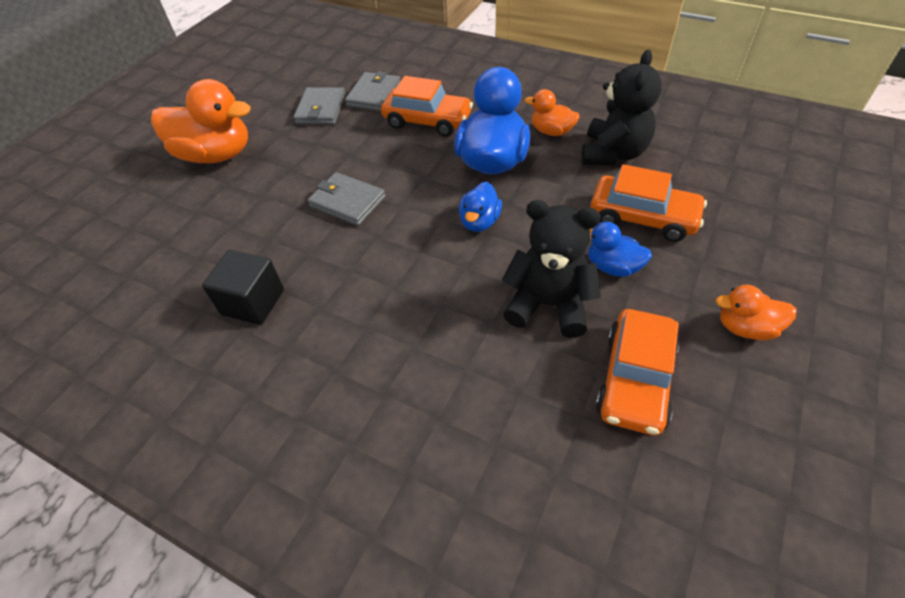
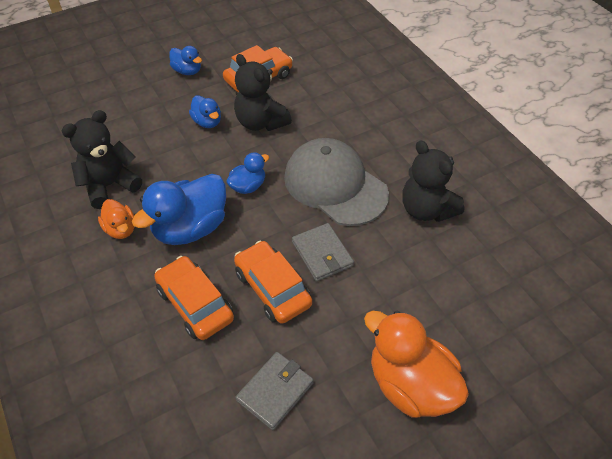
camera: 150 degrees left, 0 degrees up
black cube [202,250,284,325] -> black teddy bear [402,140,464,222]
grey wallet [345,71,401,111] -> none
orange car [590,164,707,242] -> orange car moved to [234,241,312,324]
orange duck [715,285,797,340] -> blue duck [169,46,202,75]
none -> grey cap [284,138,389,226]

